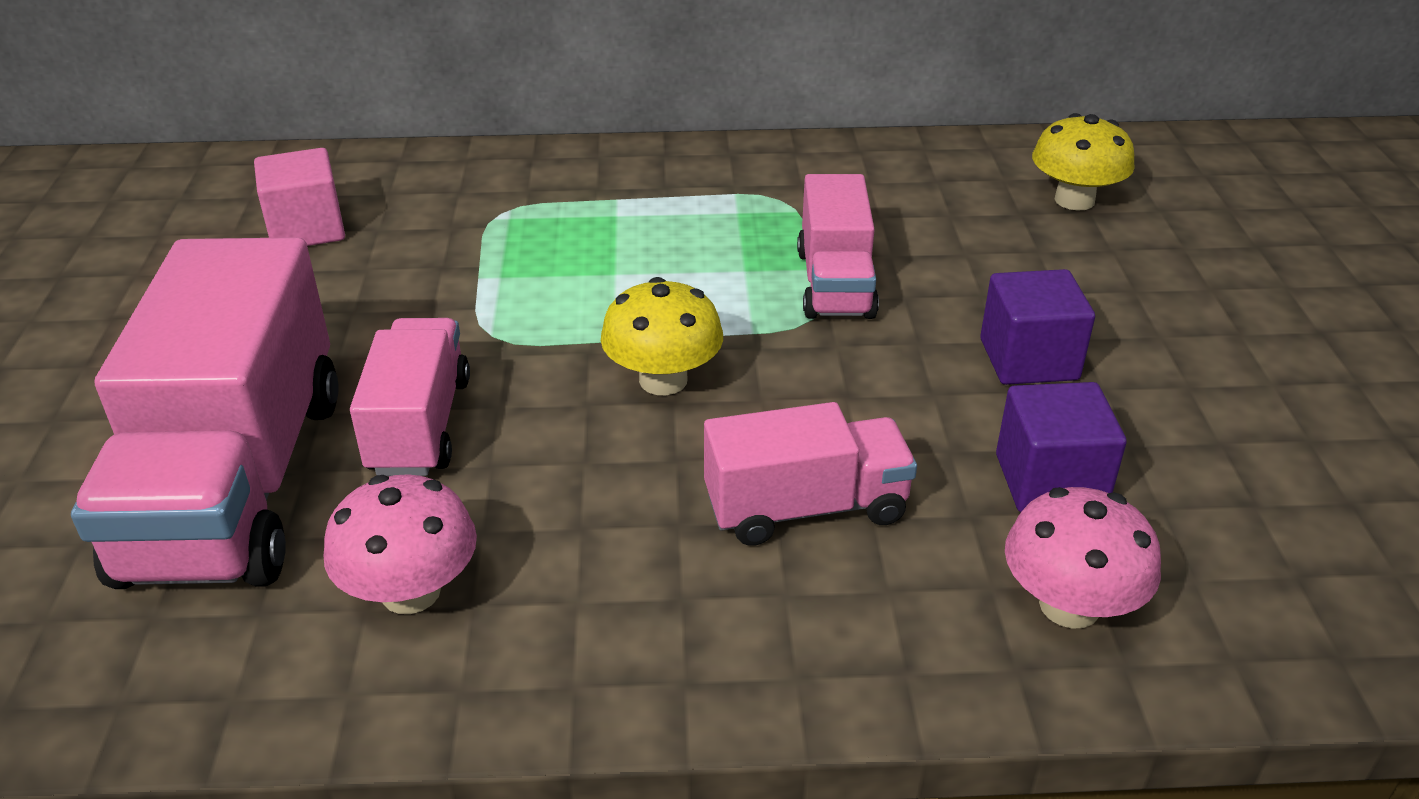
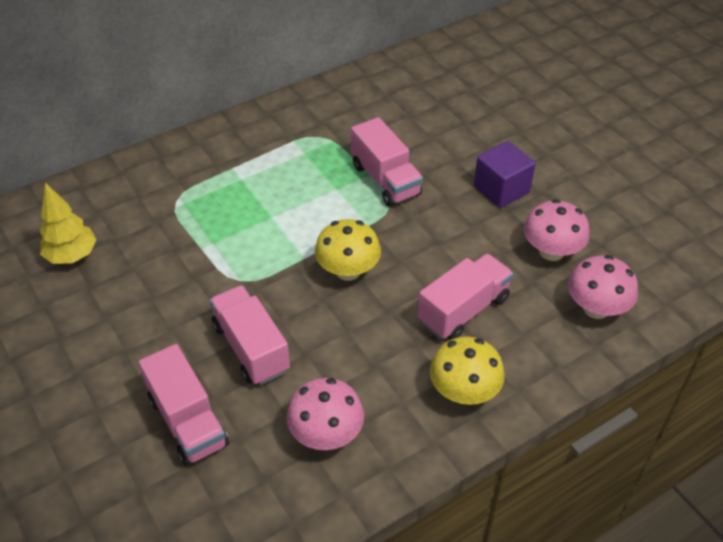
camera: 30 degrees left, 10 degrees up
pink truck [71,237,338,589] -> pink truck [139,344,229,466], size x0.55
pink cube [254,148,345,246] -> yellow tree [40,183,97,264]
purple cube [996,382,1127,512] -> pink mushroom [524,199,589,261]
yellow mushroom [1032,113,1135,211] -> yellow mushroom moved to [430,337,505,405]

